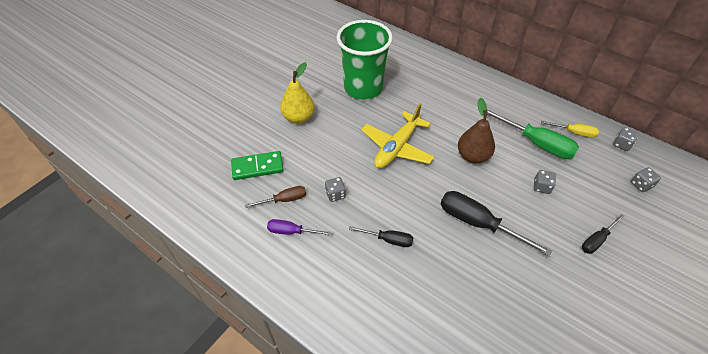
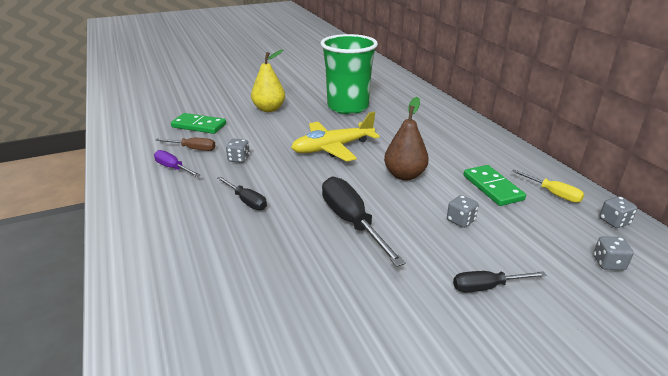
camera: 30 degrees right, 20 degrees down
green screwdriver [487,109,579,159] -> green domino [463,165,526,206]

